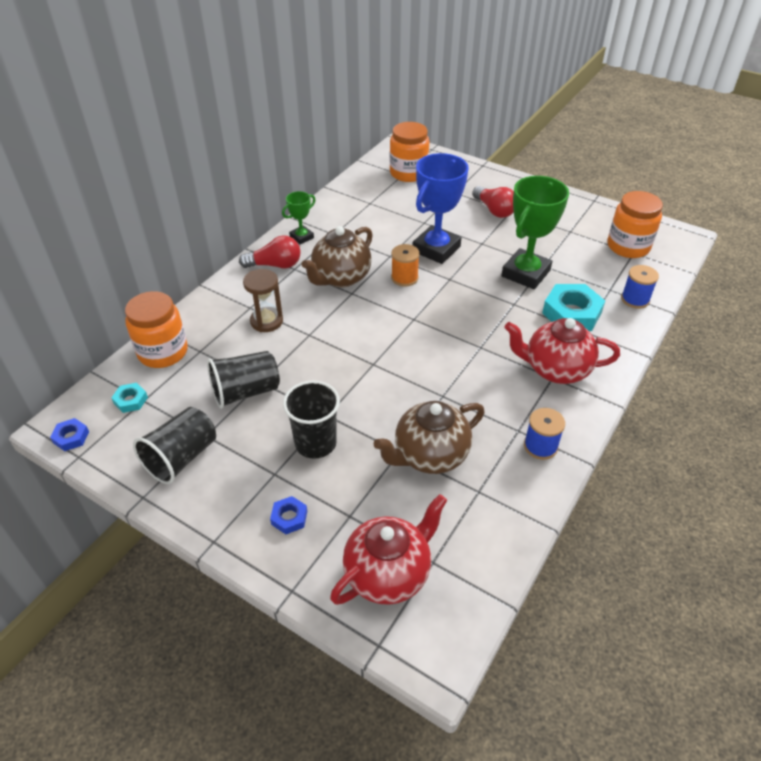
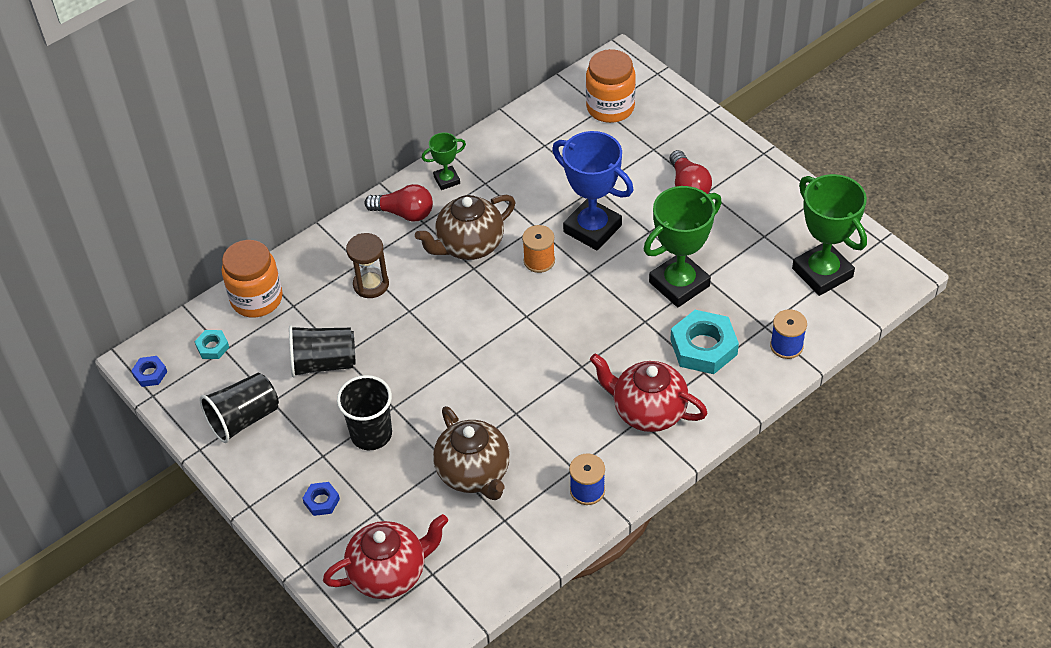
camera: 20 degrees right, 5 degrees up
brown teapot [374,401,485,474] -> brown teapot turned 105 degrees counterclockwise [433,406,510,500]
blue trophy [413,153,468,264] -> blue trophy turned 75 degrees clockwise [552,131,633,250]
orange jar [608,191,663,258] -> green trophy [792,174,867,296]

